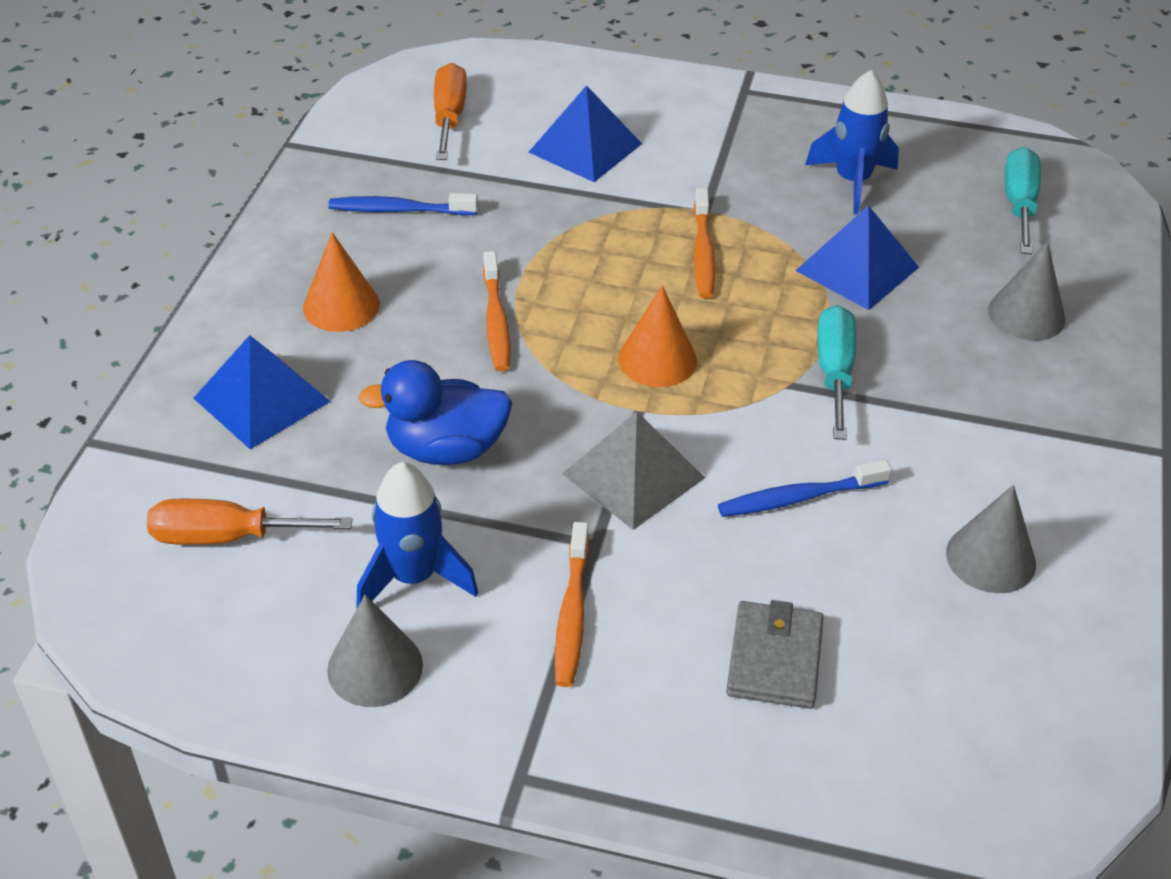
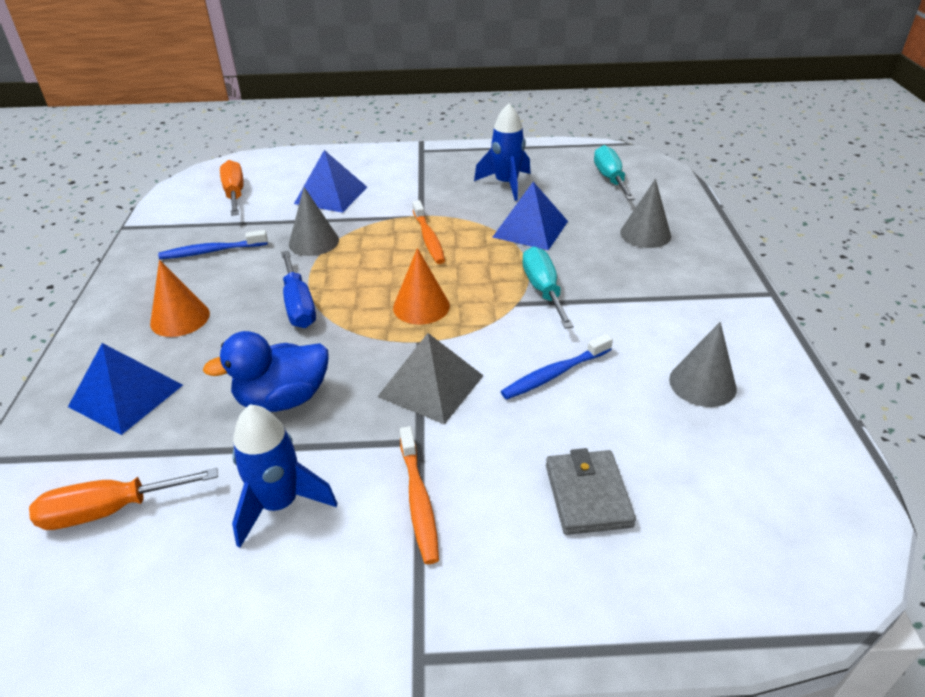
camera: 15 degrees left, 5 degrees down
grey cone [327,594,423,707] -> grey cone moved to [289,187,339,256]
orange toothbrush [483,251,510,371] -> blue screwdriver [281,251,316,328]

